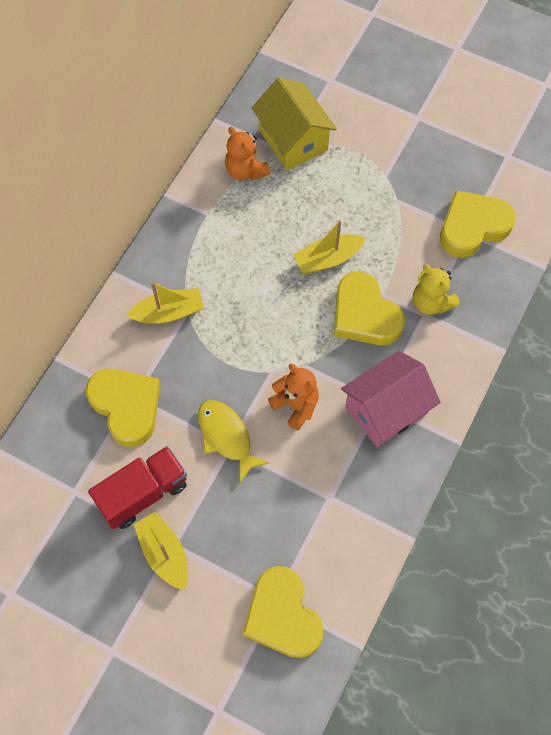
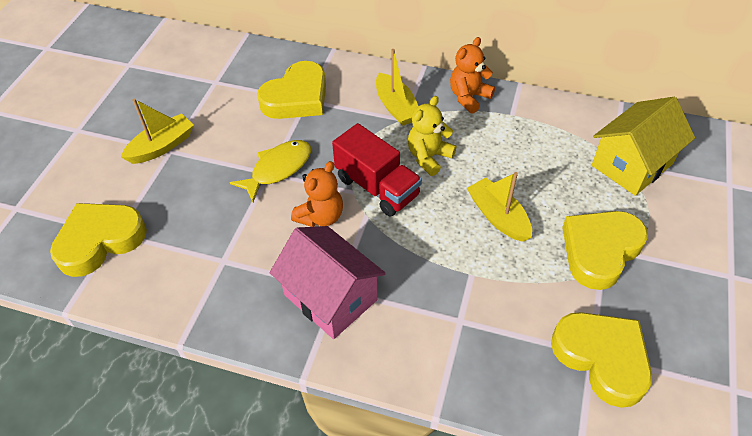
camera: 80 degrees right, 15 degrees down
red truck [88,446,187,529] -> red truck moved to [332,123,422,217]
orange teddy bear [225,127,271,180] -> orange teddy bear moved to [450,37,495,114]
yellow heart [334,271,405,345] -> yellow heart moved to [562,211,648,290]
yellow teddy bear [413,264,460,315] -> yellow teddy bear moved to [408,96,456,176]

